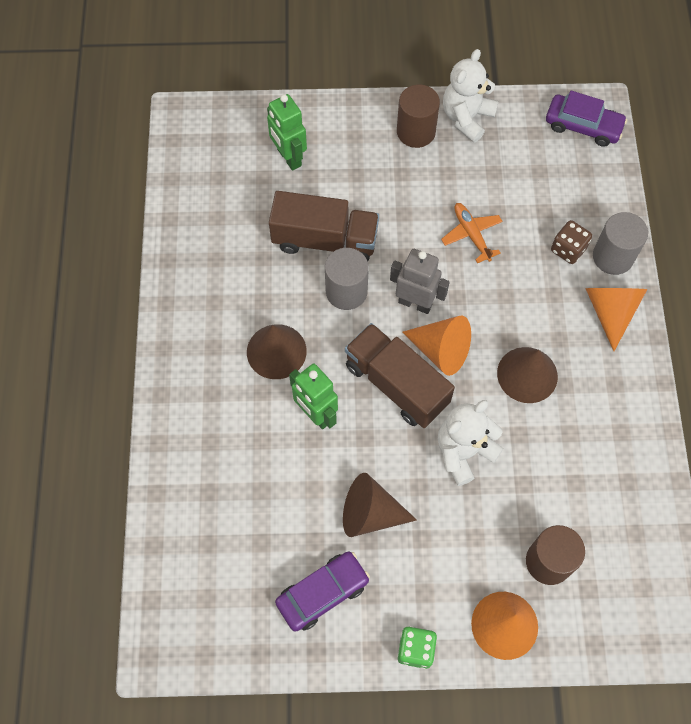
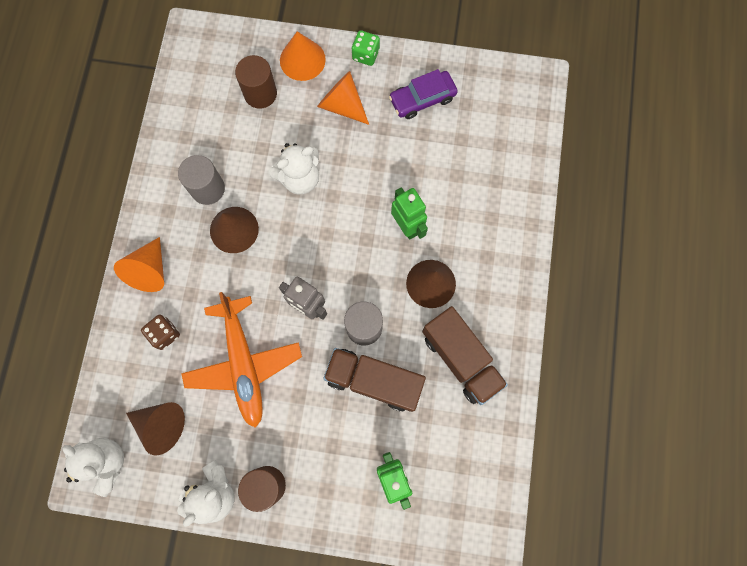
camera: 170 degrees left, 10 degrees up
brown cone [343,473,417,537] -> brown cone moved to [126,402,185,456]
brown truck [345,323,455,428] -> brown truck moved to [422,306,508,405]
orange cone [402,316,471,376] -> orange cone moved to [317,71,369,125]
orange plane [441,203,503,263] -> orange plane [181,292,302,428], size x2.03
purple car [546,91,627,147] -> white teddy bear [62,438,124,497]
grey cylinder [593,212,648,275] -> grey cylinder moved to [178,155,225,205]

